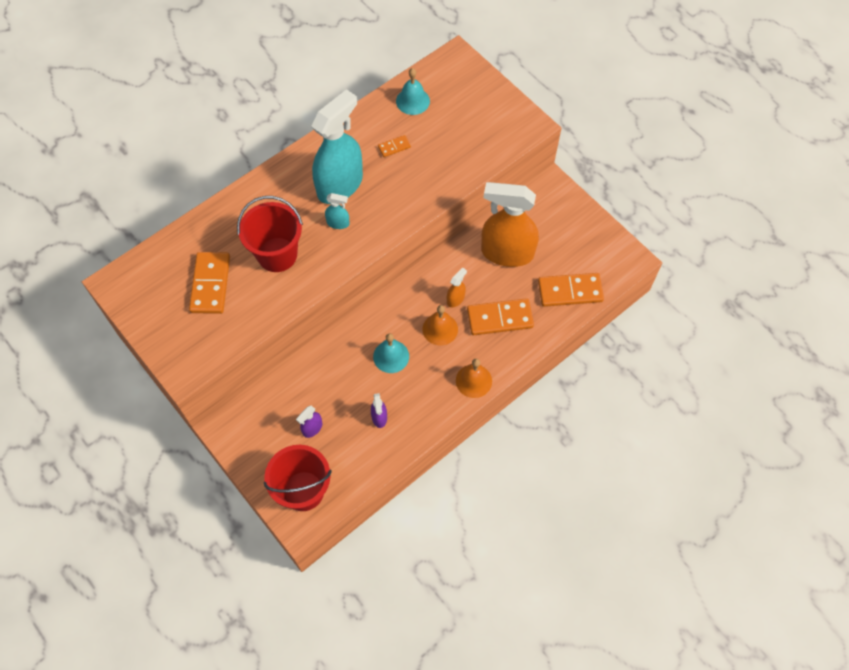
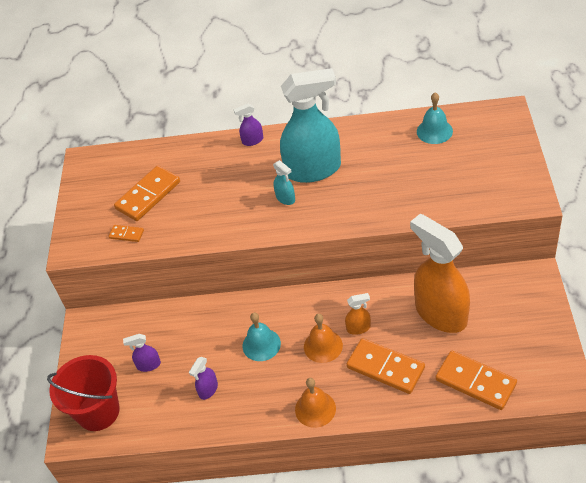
camera: 45 degrees right, 15 degrees down
red bucket [237,196,303,272] -> none
orange domino [378,135,411,157] -> orange domino moved to [109,225,144,242]
none -> purple spray bottle [234,103,263,146]

